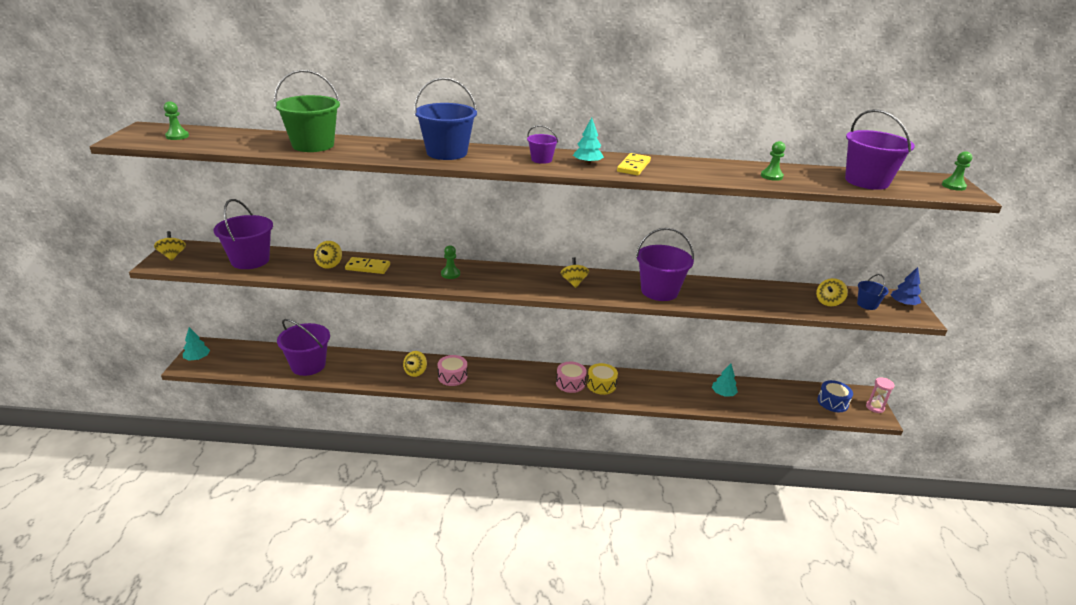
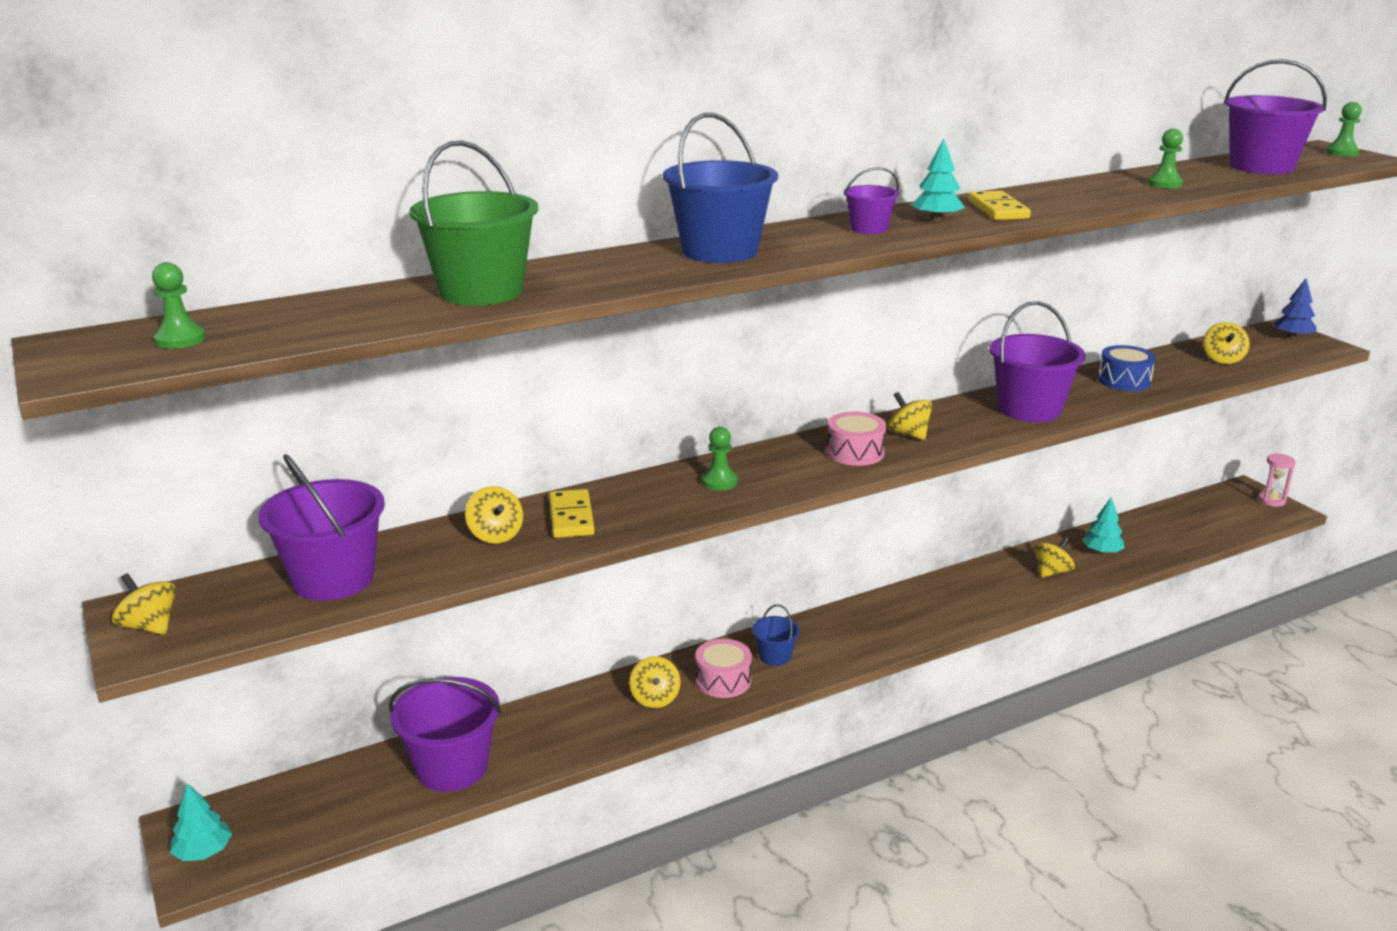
camera: 30 degrees left, 5 degrees down
yellow domino [345,257,390,274] -> yellow domino turned 75 degrees counterclockwise [549,489,595,538]
pink drum [556,362,587,393] -> pink drum moved to [826,411,886,466]
yellow drum [587,363,618,395] -> none
blue drum [817,380,853,412] -> blue drum moved to [1098,345,1156,391]
blue bucket [857,274,889,310] -> blue bucket moved to [752,604,800,666]
none -> yellow spinning top [1035,537,1075,578]

